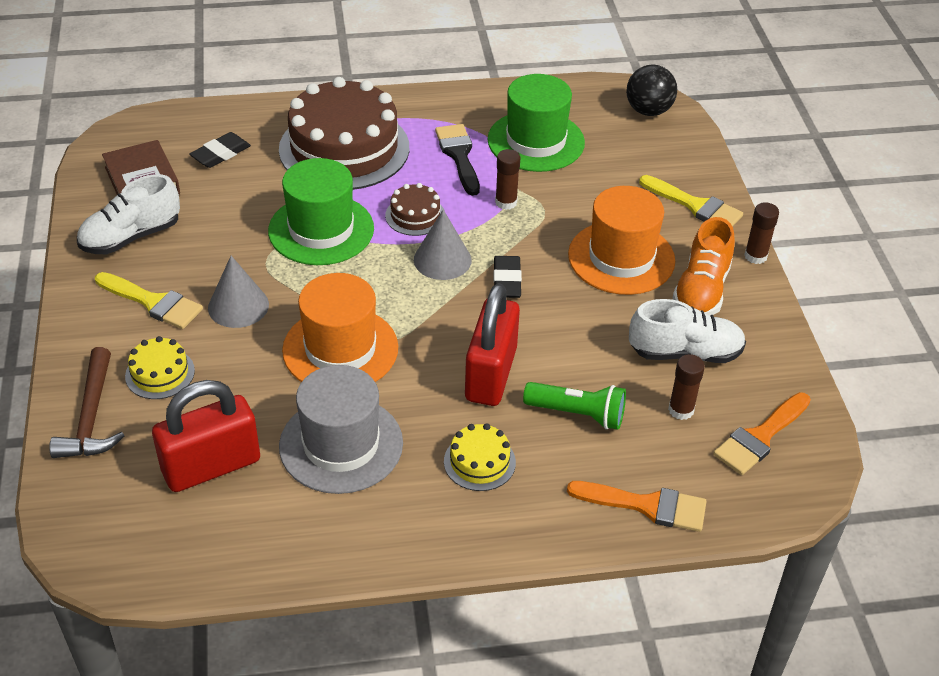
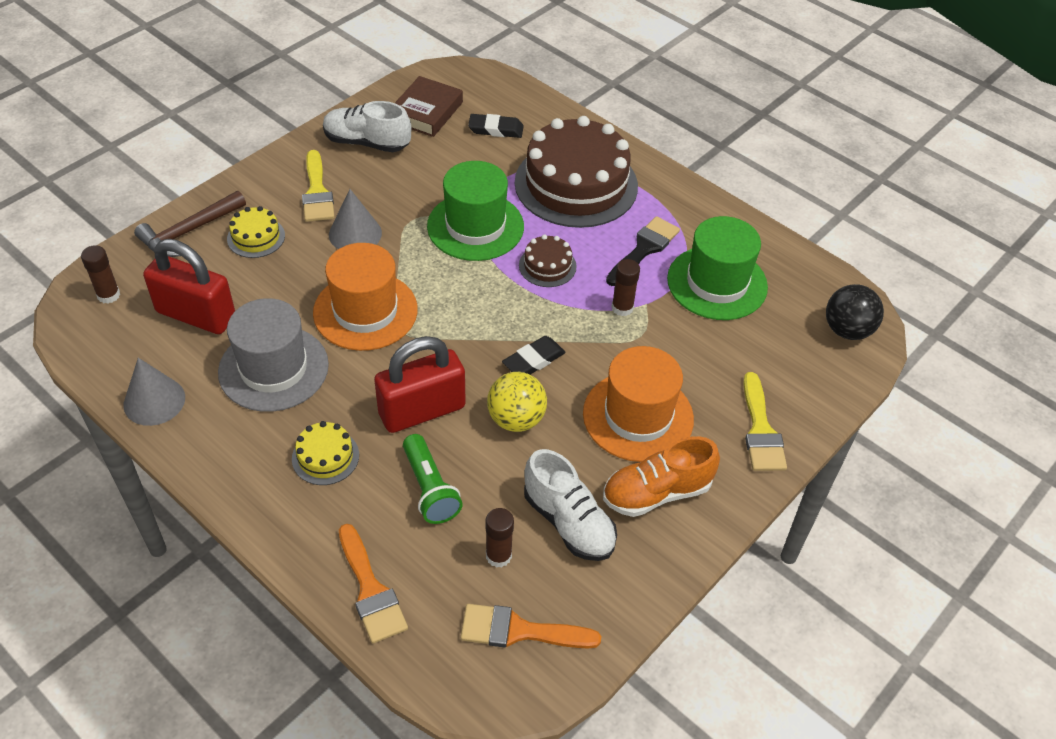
camera: 50 degrees right, 5 degrees up
grey cone [414,210,472,280] -> grey cone moved to [123,358,185,426]
brown glue stick [744,202,779,264] -> brown glue stick moved to [81,245,120,304]
none -> yellow ball [487,372,547,432]

